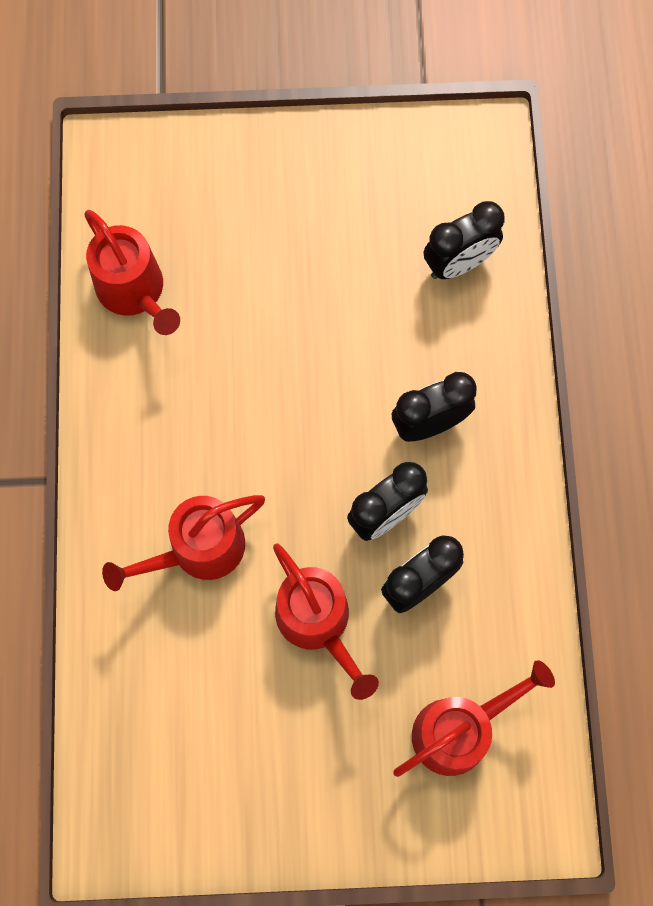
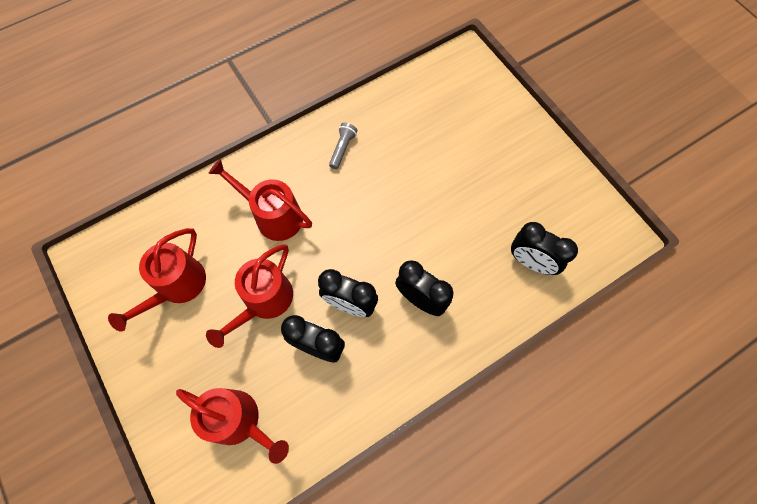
camera: 60 degrees right, 5 degrees down
red watering can [84,210,180,335] -> red watering can moved to [108,228,206,332]
none -> grey flashlight [329,123,357,169]

